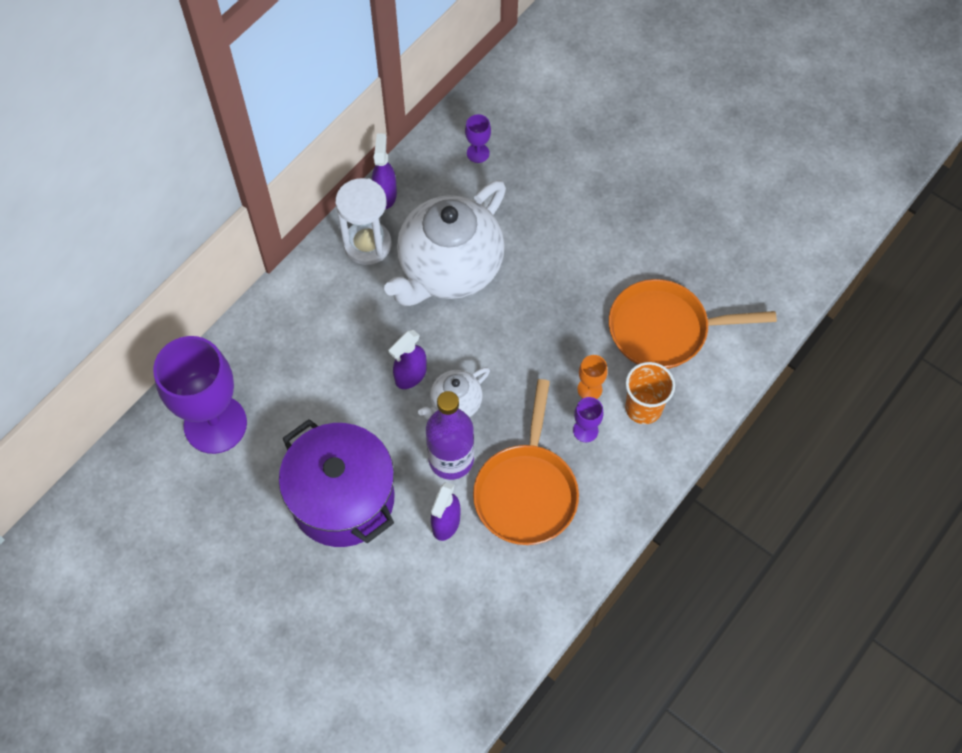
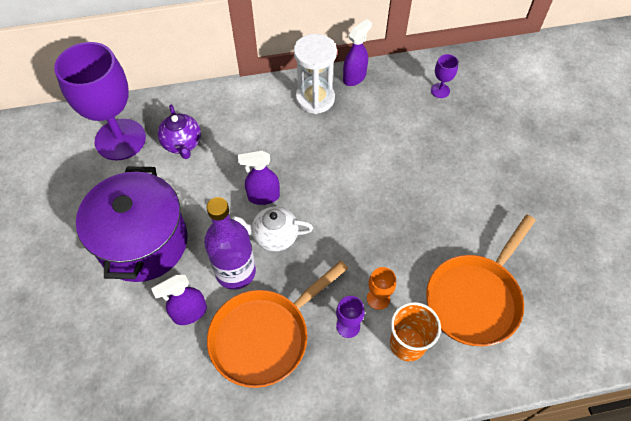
camera: 40 degrees right, 5 degrees down
white teapot [384,180,506,306] -> none
orange pan [609,279,777,369] -> orange pan turned 90 degrees counterclockwise [426,215,536,346]
none -> purple teapot [158,104,201,159]

